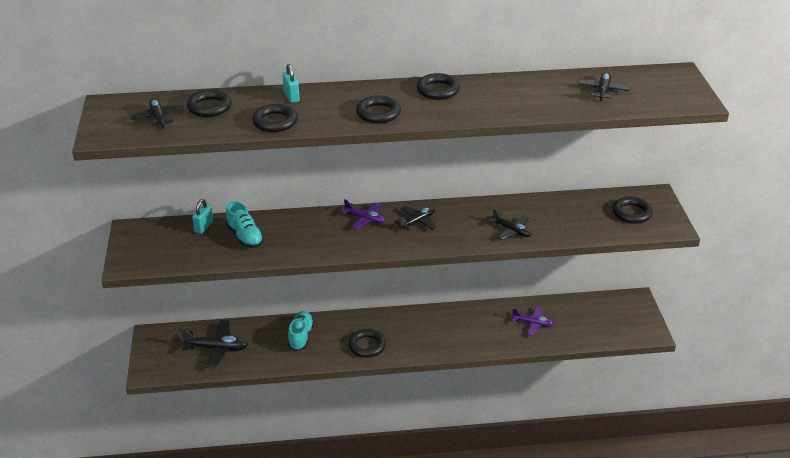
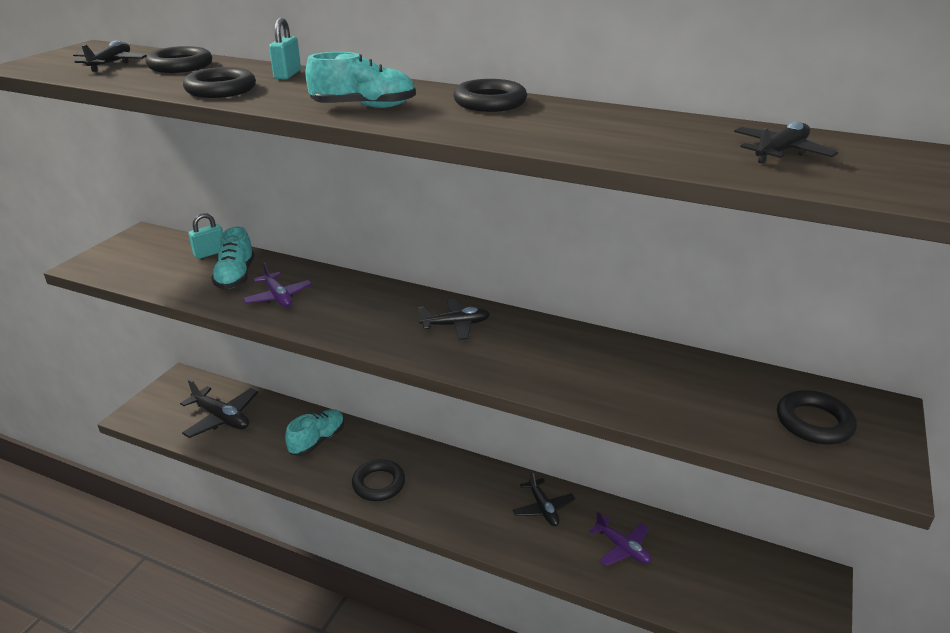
camera: 30 degrees right, 5 degrees down
purple plane [342,199,385,229] -> purple plane moved to [242,262,312,307]
black ring [356,95,401,123] -> turquoise shoe [305,52,416,108]
black plane [489,208,531,240] -> black plane moved to [513,470,575,526]

